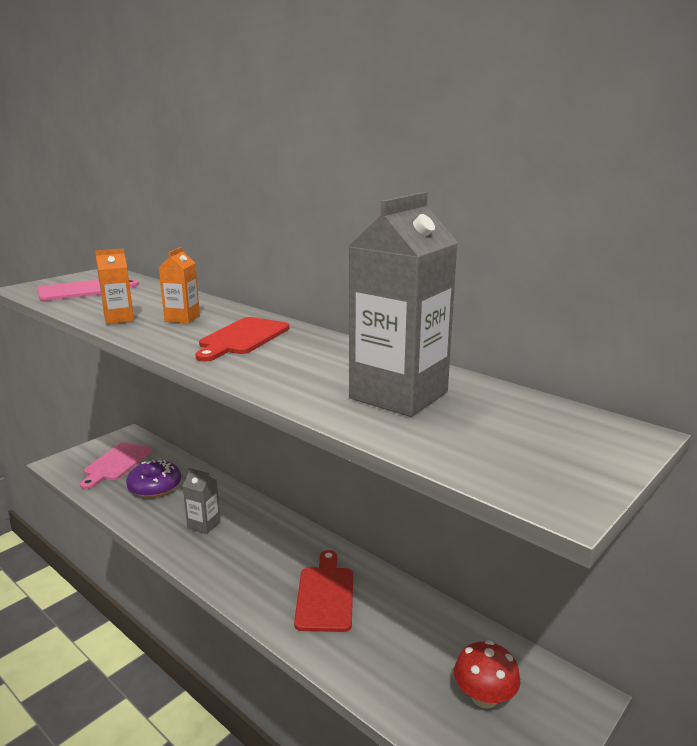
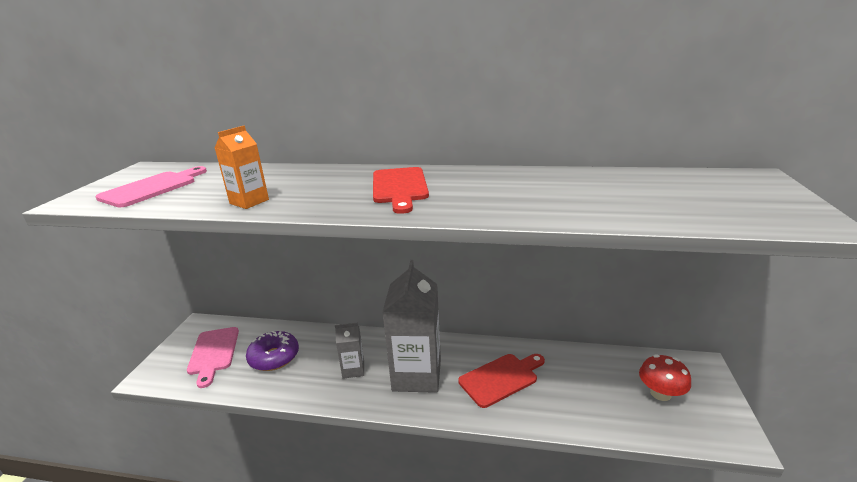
camera: 30 degrees left, 5 degrees up
orange carton [158,247,200,324] -> none
red cutting board [294,550,353,632] -> red cutting board turned 90 degrees clockwise [458,354,545,408]
grey carton [349,192,458,417] -> grey carton moved to [382,260,441,393]

